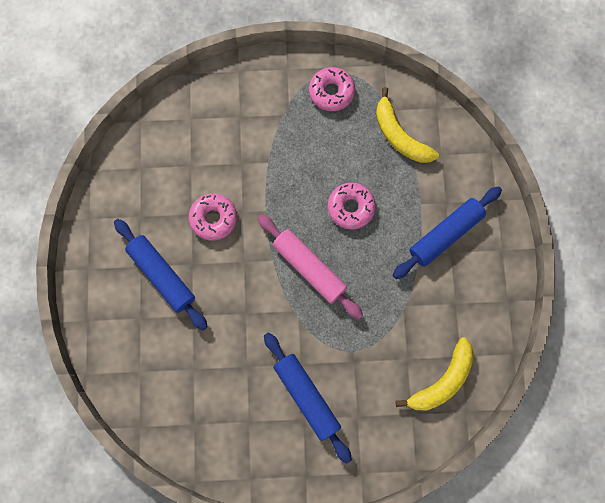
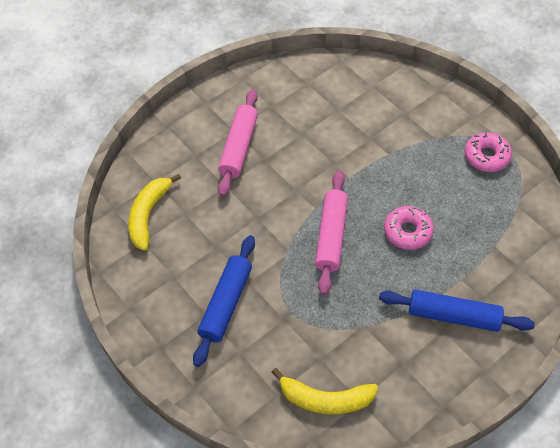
camera: 55 degrees right, 20 degrees down
blue rolling pin [114,219,208,330] -> pink rolling pin [218,89,258,197]
pink donut [189,194,237,241] -> none
yellow banana [376,87,439,163] -> yellow banana moved to [128,174,181,251]

